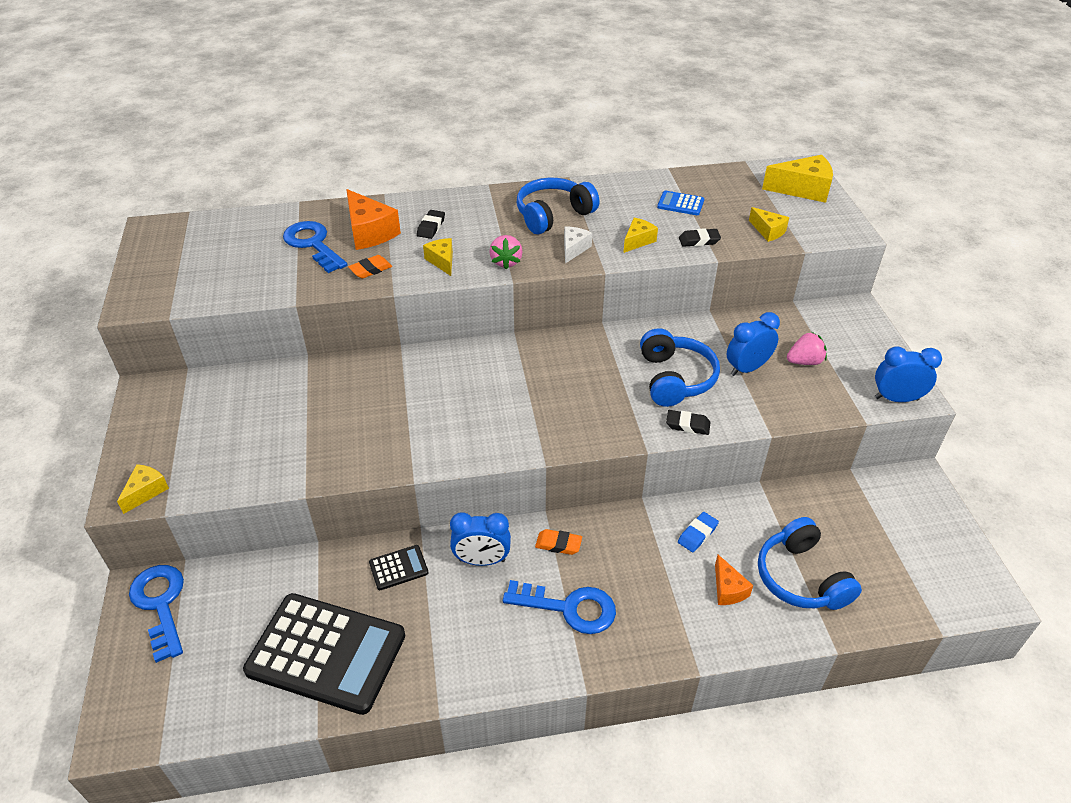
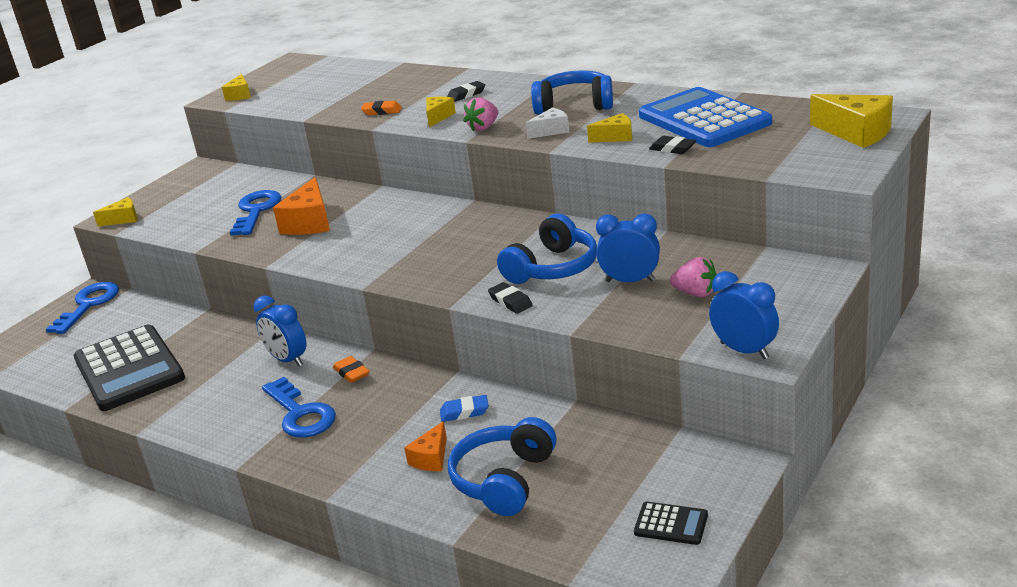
camera: 45 degrees right, 15 degrees down
blue key [283,221,348,273] -> blue key moved to [230,190,281,235]
orange cheese [346,189,401,250] -> orange cheese moved to [273,177,330,235]
black calculator [369,545,428,590] -> black calculator moved to [634,502,708,545]
blue calculator [657,191,704,215] -> blue calculator [639,87,772,147], size x2.39
yellow cheese [749,207,789,242] -> yellow cheese moved to [222,74,251,101]

